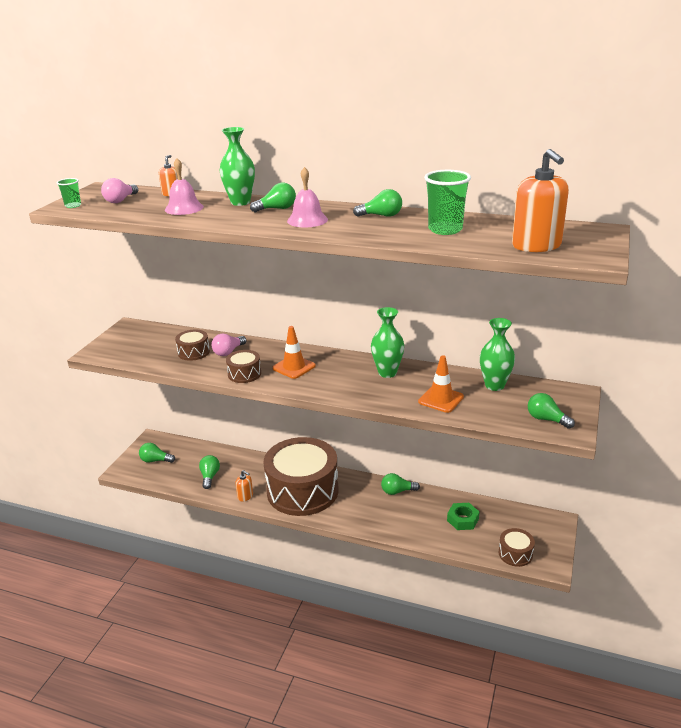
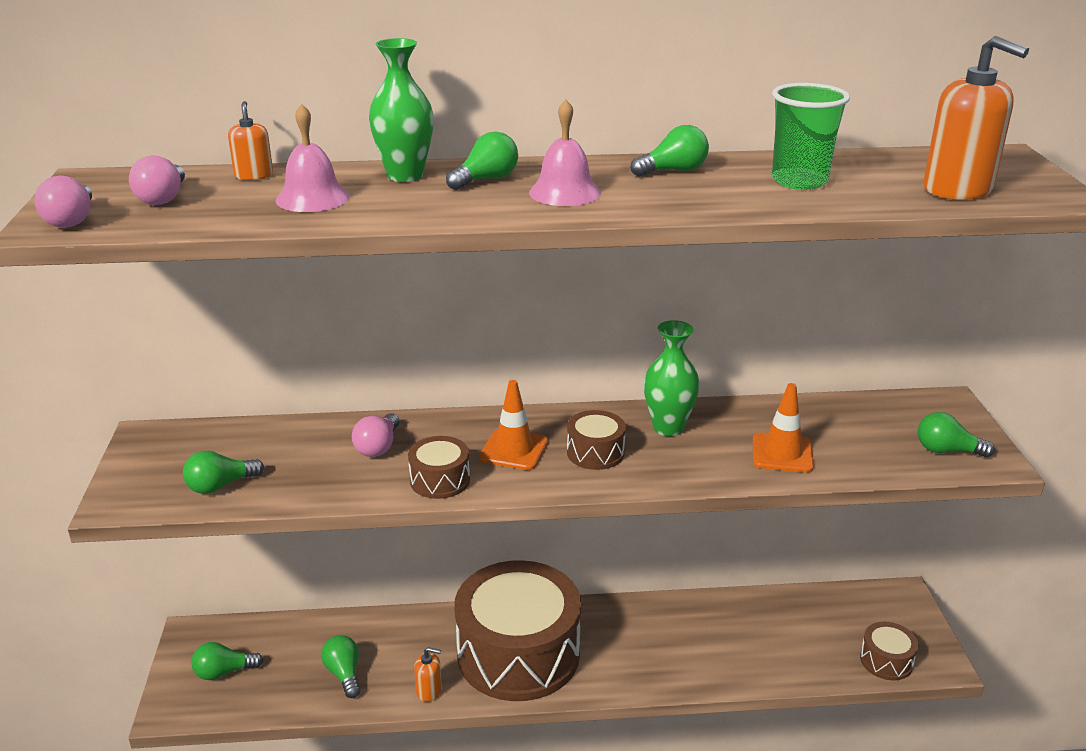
camera: 25 degrees left, 0 degrees up
green cup [57,178,81,208] -> pink light bulb [34,176,92,228]
brown drum [175,330,210,361] -> brown drum moved to [567,410,626,470]
green light bulb [381,473,420,495] -> green light bulb moved to [183,450,264,494]
green nut [447,503,479,530] -> none
green vase [480,318,515,391] -> none

